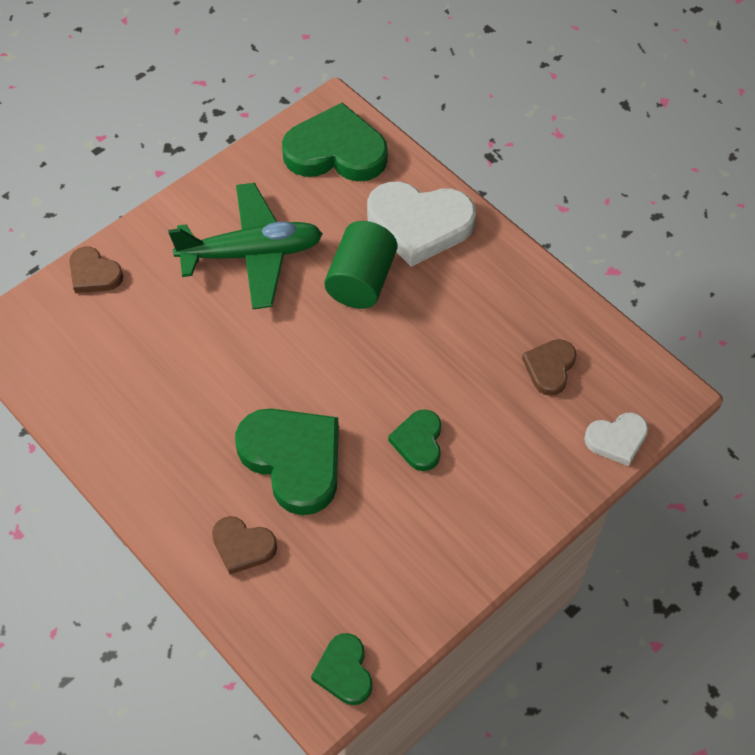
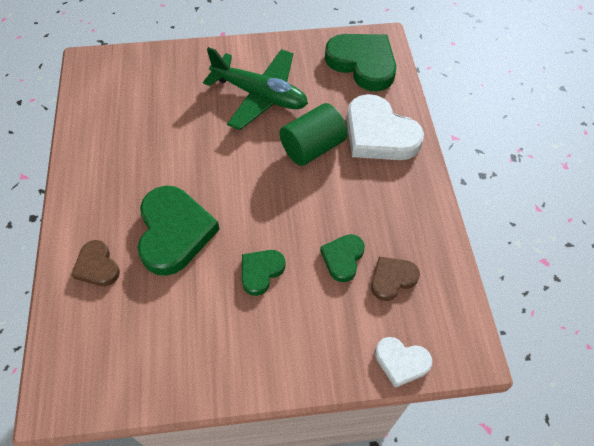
camera: 35 degrees right, 0 degrees up
brown heart [69,247,123,293] -> none
green heart [311,633,372,705] -> green heart moved to [320,234,365,282]

